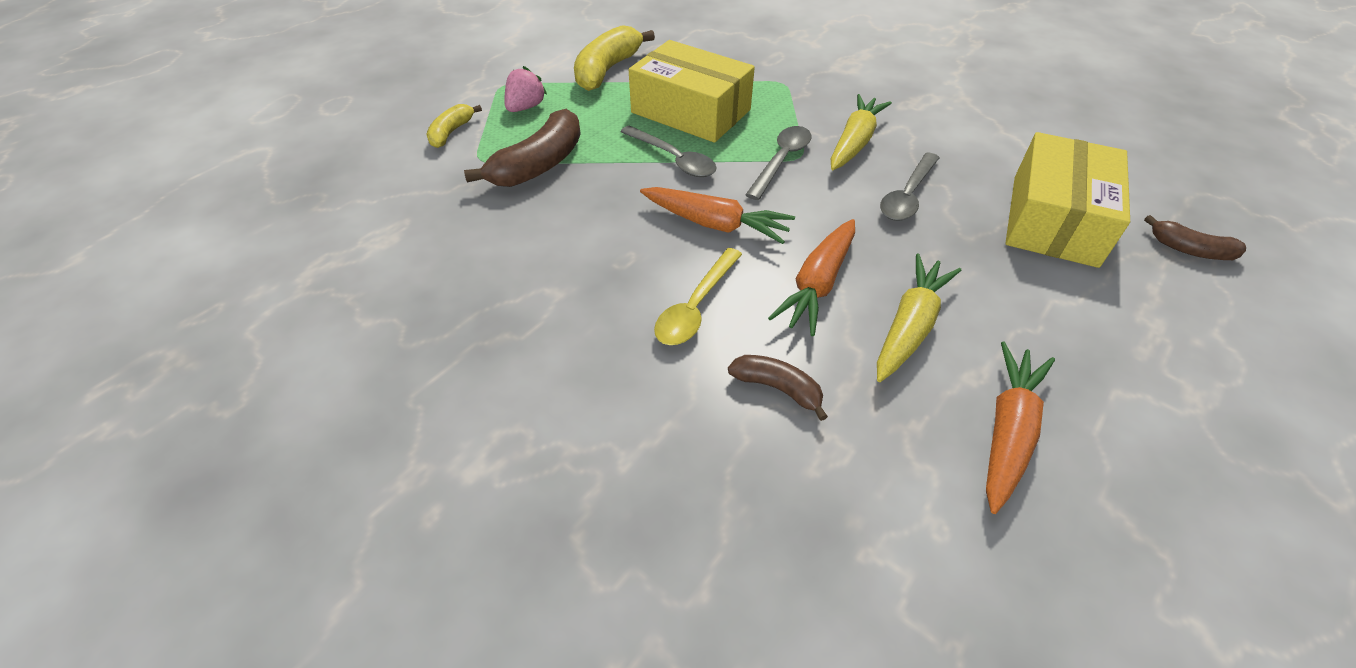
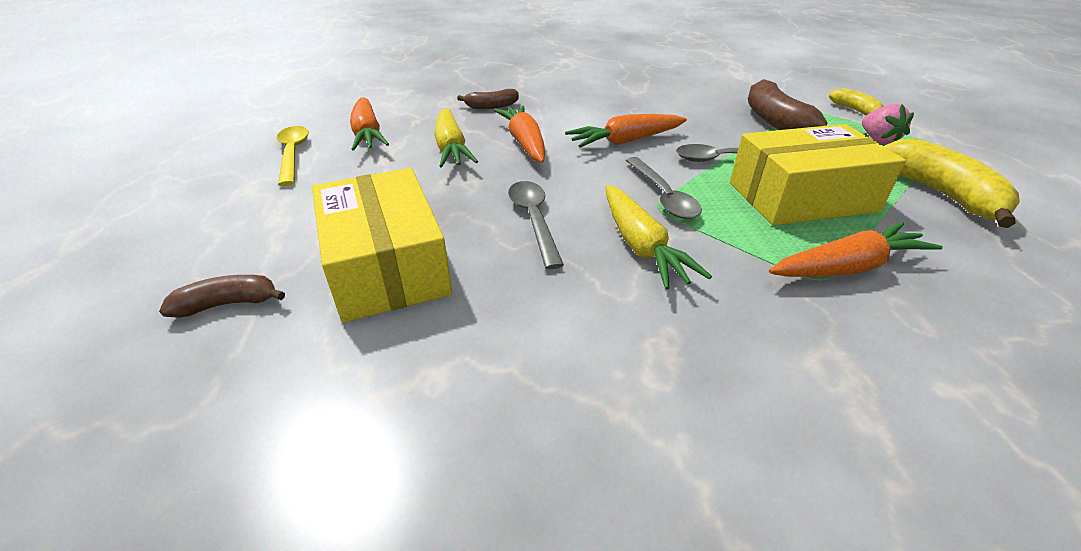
camera: 135 degrees right, 10 degrees down
yellow spoon [654,248,742,345] -> yellow spoon moved to [277,126,309,186]
none -> orange carrot [769,222,942,277]

